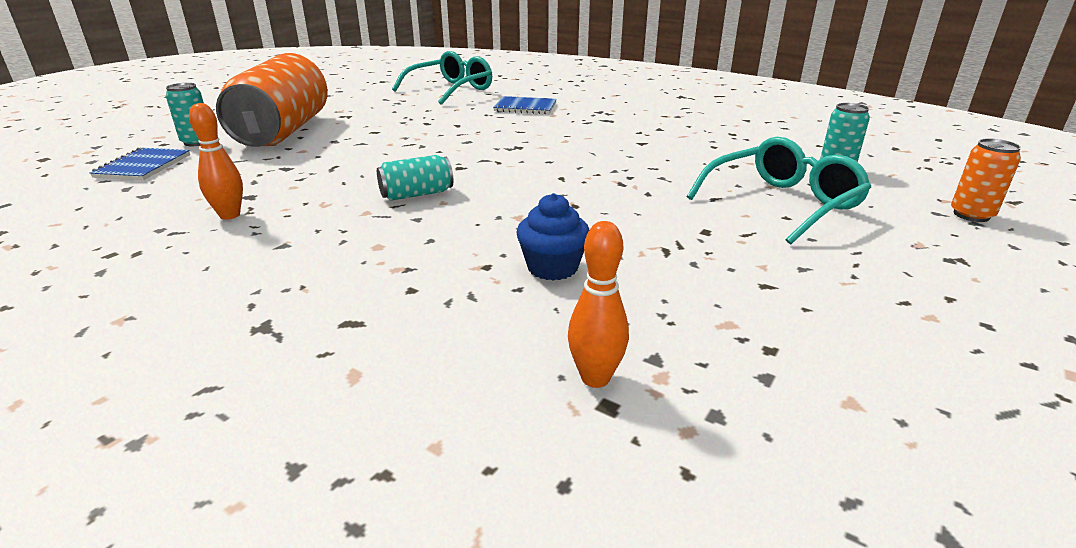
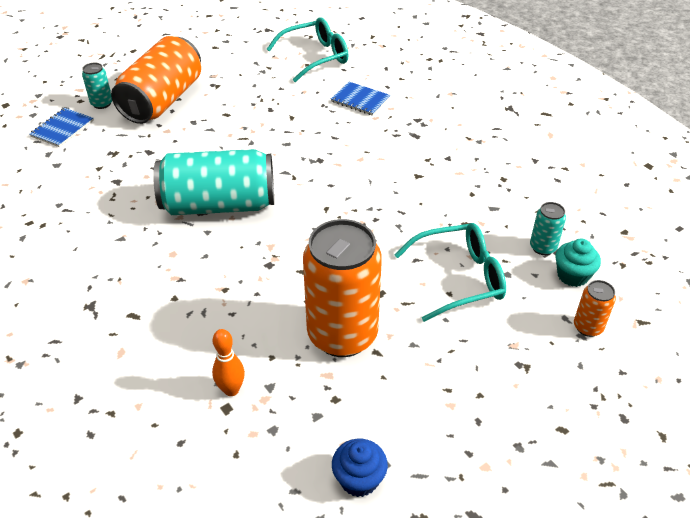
camera: 20 degrees right, 15 degrees up
orange bowling pin [189,103,243,220] -> none
turquoise can [377,155,453,201] -> turquoise can [153,149,274,215], size x2.30
blue cupcake [516,193,589,281] -> blue cupcake moved to [332,439,388,497]
none -> orange can [303,219,382,357]
none -> turquoise cupcake [555,239,601,287]

